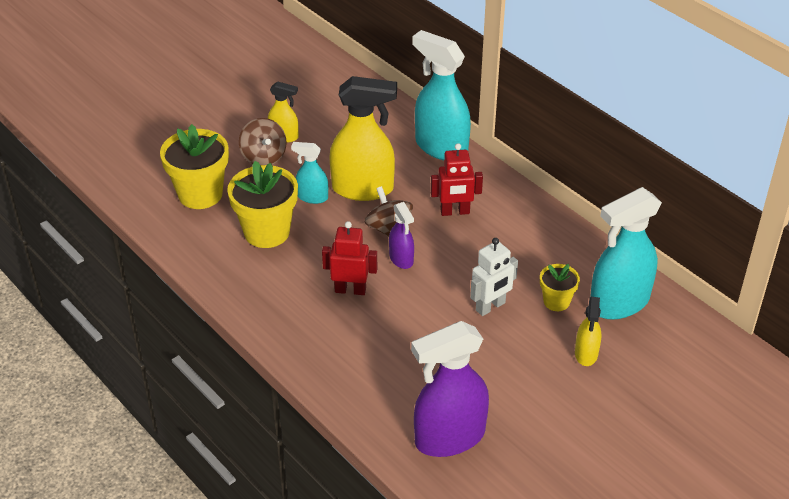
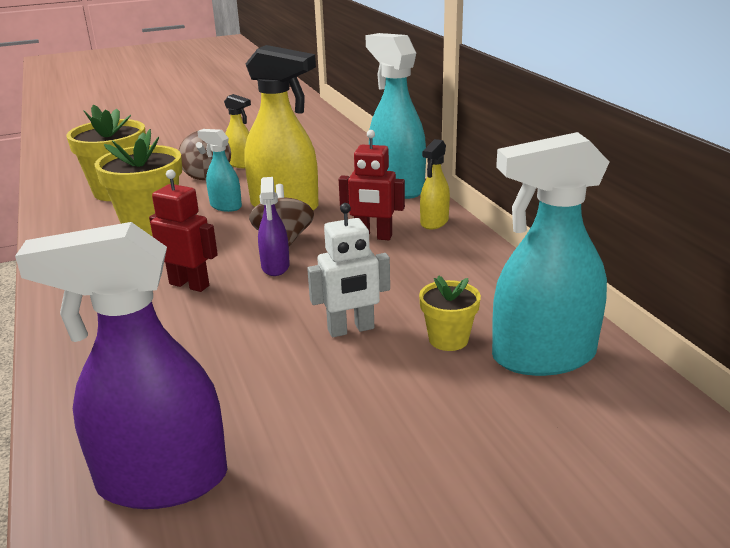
camera: 20 degrees right, 15 degrees down
yellow spray bottle [575,297,601,366] -> yellow spray bottle moved to [420,139,450,229]

